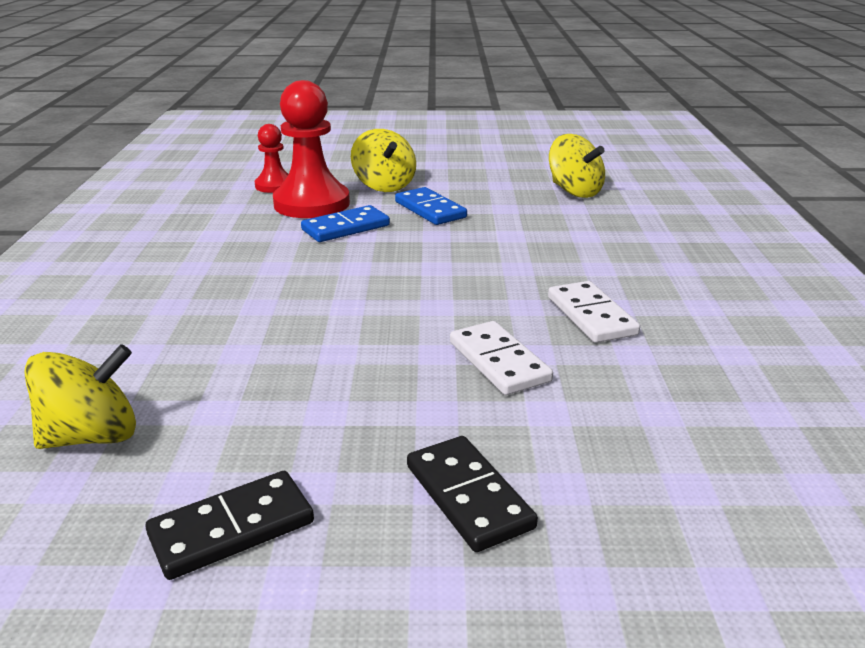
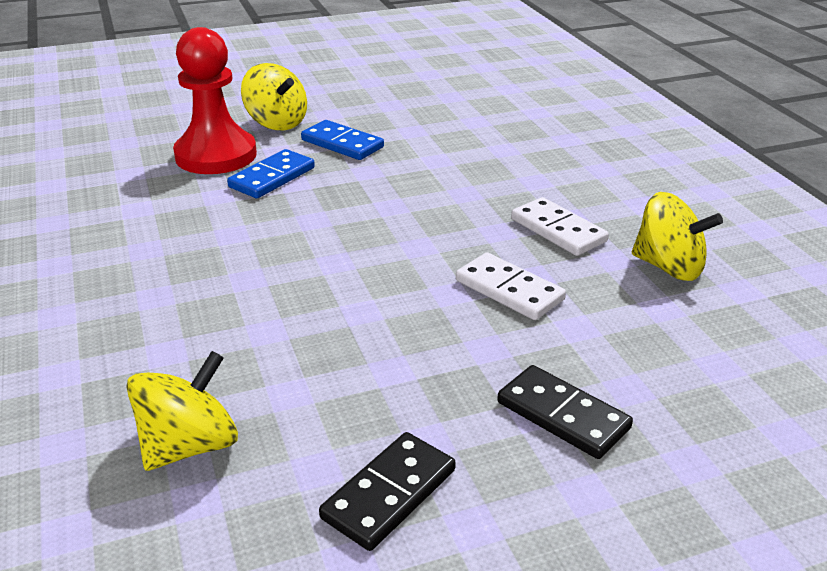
camera: 20 degrees left, 5 degrees up
red pawn [255,124,288,193] -> none
yellow spinning top [549,134,605,198] -> yellow spinning top moved to [632,192,723,281]

